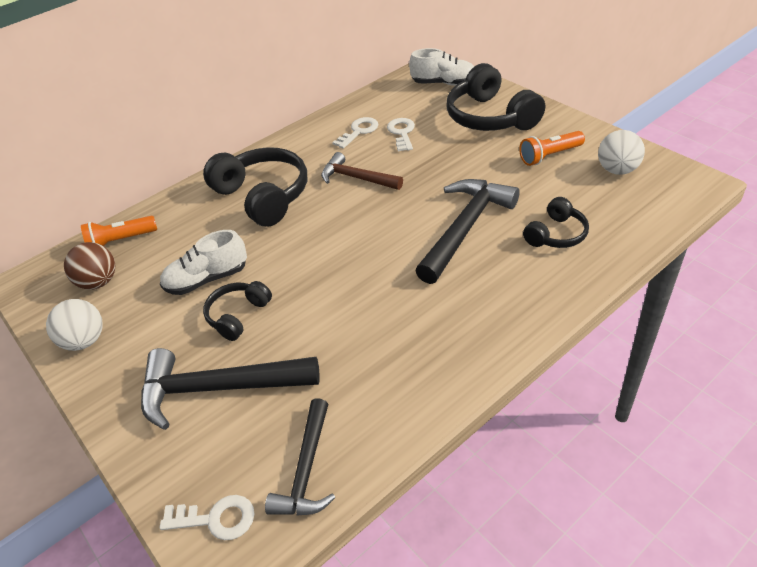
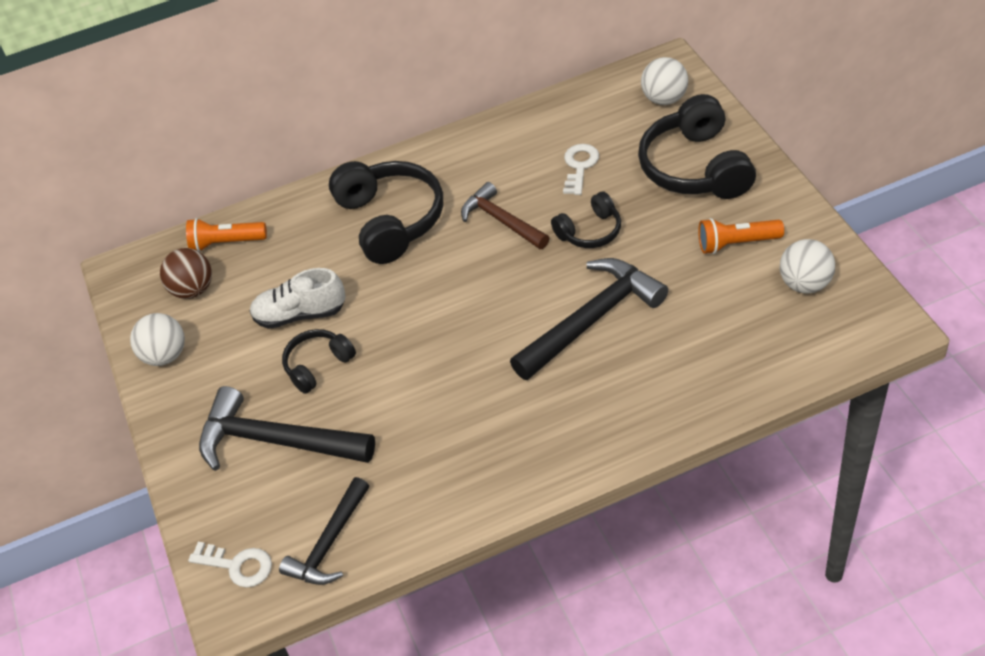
camera: 20 degrees right, 5 degrees up
white key [332,117,378,149] -> none
white shoe [409,48,474,86] -> white ball [641,57,688,105]
black headphones [523,197,589,248] -> black headphones moved to [551,192,621,248]

